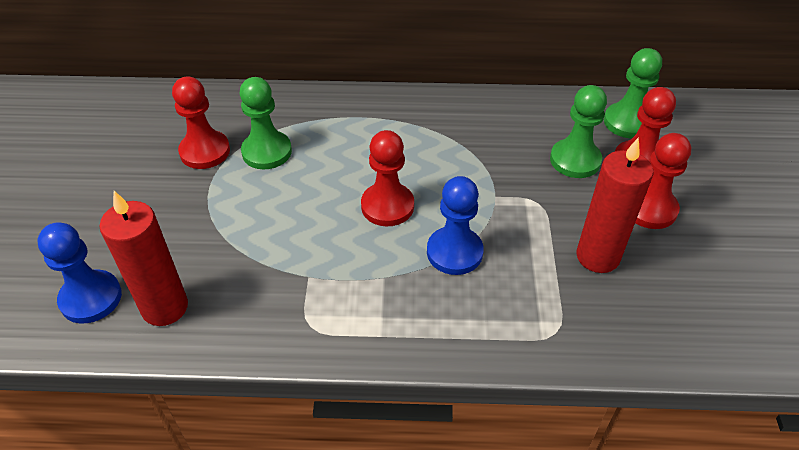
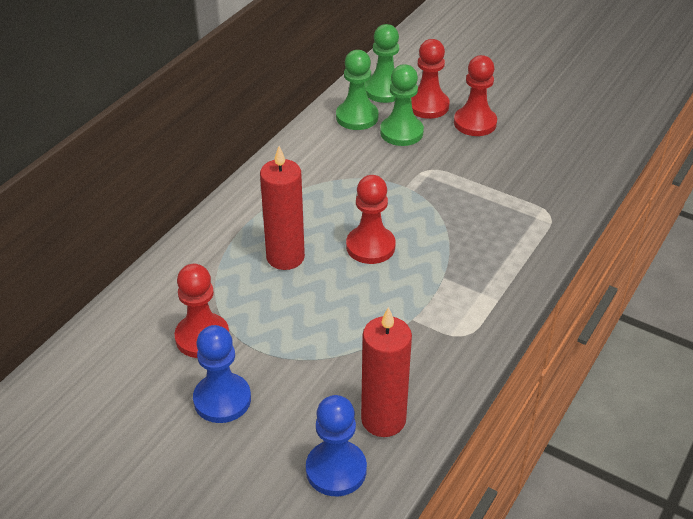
camera: 60 degrees left, 5 degrees down
green pawn [240,77,292,169] -> green pawn moved to [336,50,378,130]
blue pawn [427,176,484,275] -> blue pawn moved to [193,325,251,423]
red candle [577,138,654,273] -> red candle moved to [260,146,305,270]

